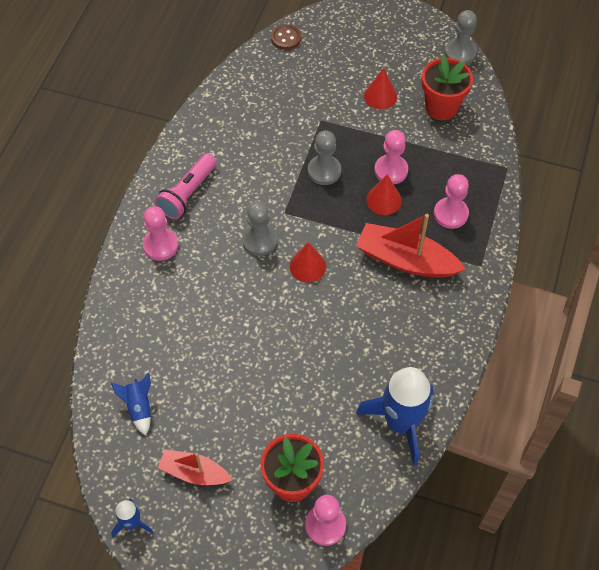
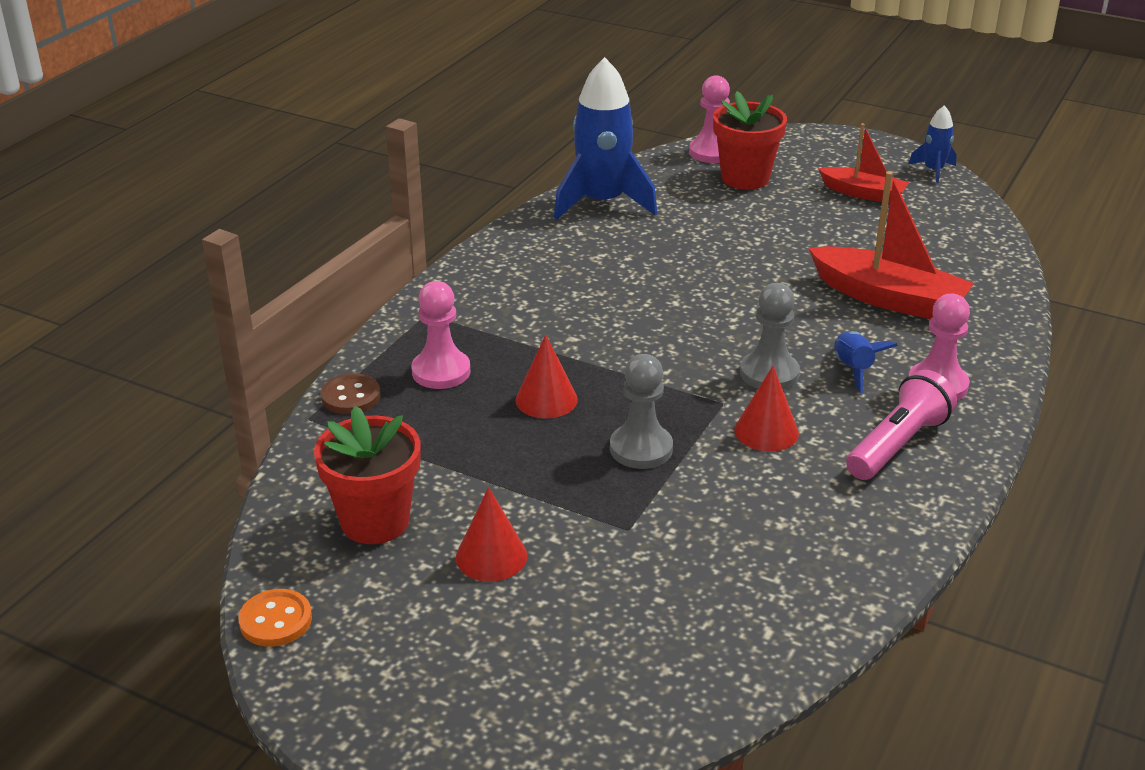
camera: 170 degrees left, 25 degrees down
blue rocket [111,373,151,436] -> blue rocket moved to [834,331,898,393]
brown button [271,24,301,50] -> brown button moved to [321,373,380,414]
red cone [290,242,326,283] -> red cone moved to [734,366,799,451]
red boat [356,214,466,278] -> red boat moved to [809,171,974,319]
pink pawn [374,130,408,184] -> none
grey pawn [445,10,477,65] -> orange button [238,589,312,647]

